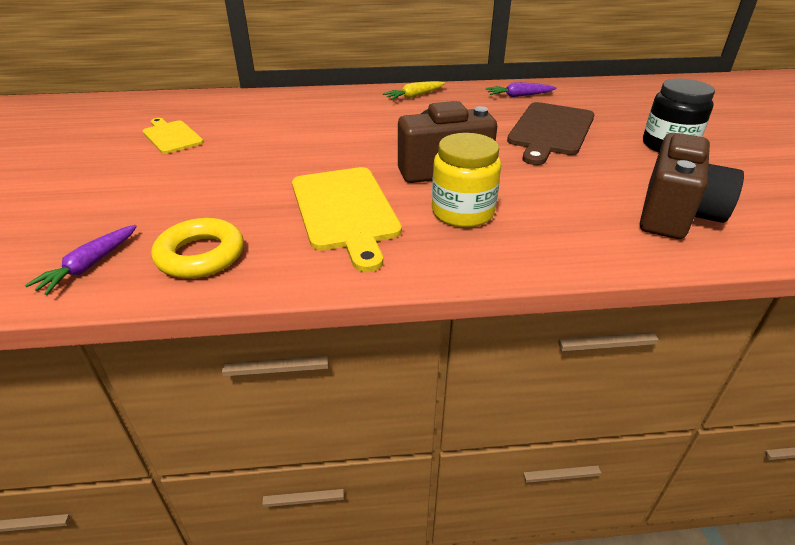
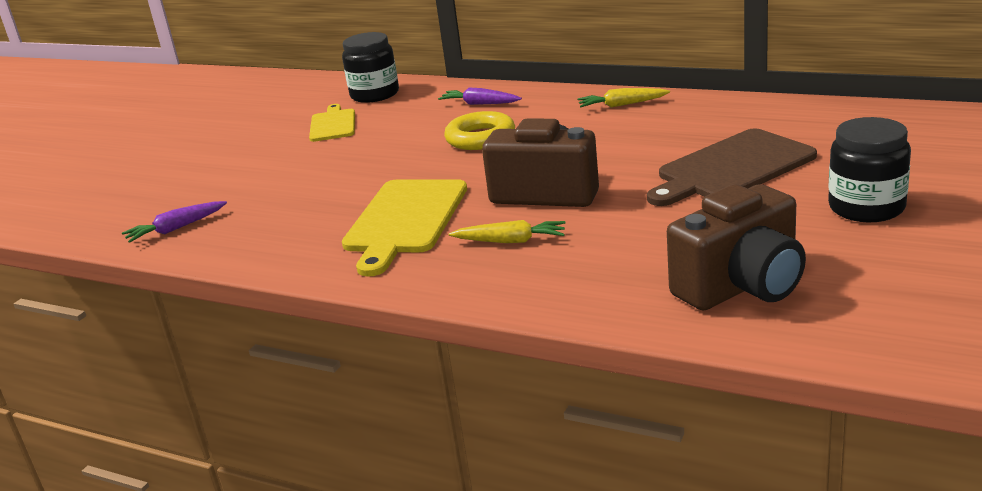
camera: 35 degrees right, 10 degrees down
yellow ring [152,218,244,279] -> yellow ring moved to [444,111,515,150]
yellow jar [432,133,501,228] -> yellow carrot [449,220,566,243]
purple carrot [486,82,556,97] -> purple carrot moved to [438,88,522,105]
none -> black jar [342,32,399,103]

